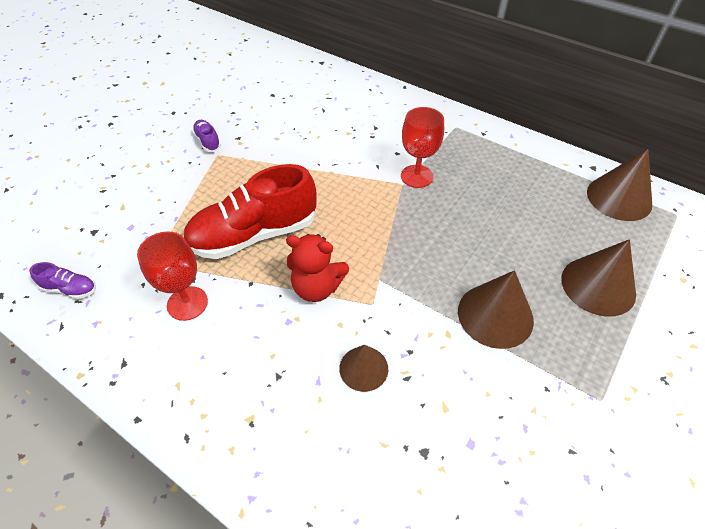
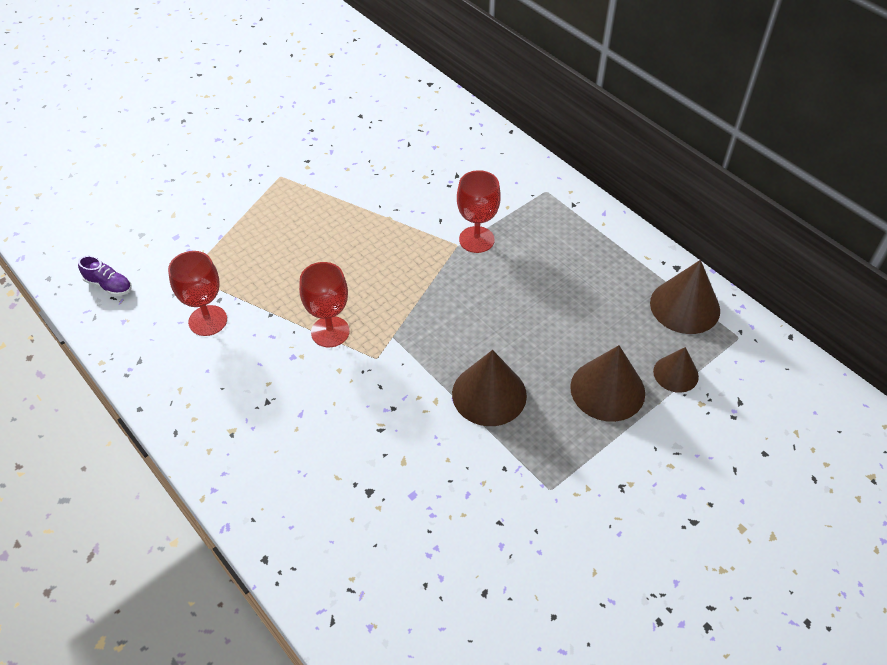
camera: 15 degrees right, 0 degrees up
red shoe [184,164,317,259] -> none
purple shoe [192,120,221,152] -> none
red teddy bear [286,234,349,302] -> red goblet [299,262,350,347]
brown cone [339,345,388,392] -> brown cone moved to [653,347,699,393]

